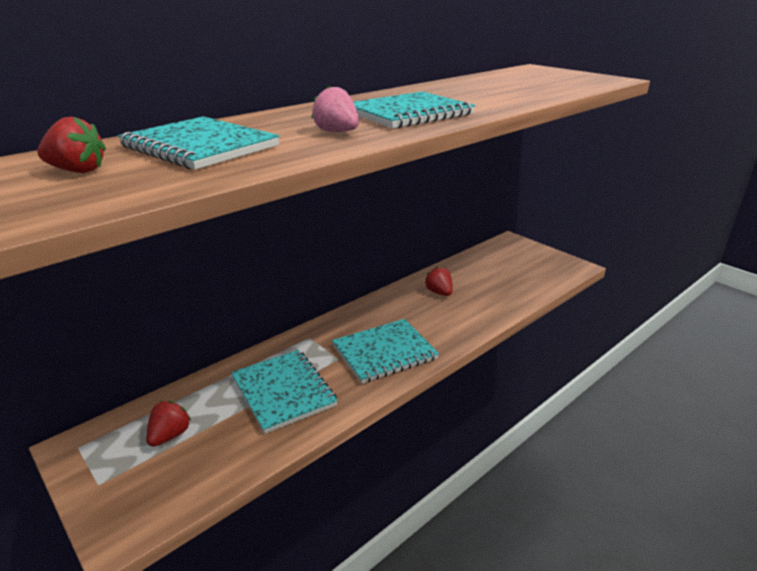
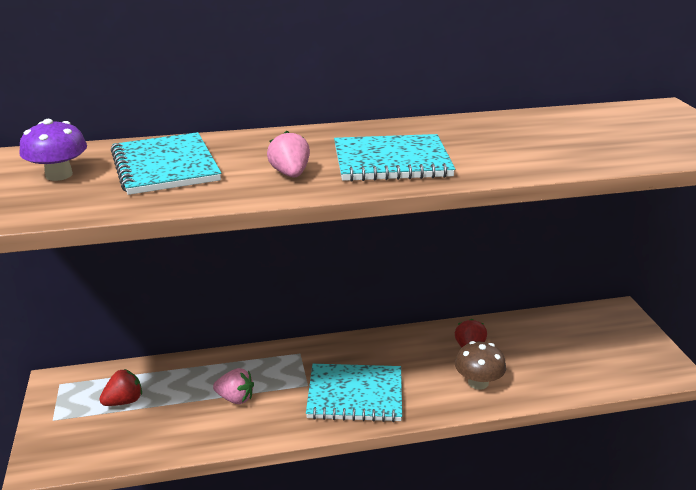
camera: 30 degrees right, 0 degrees up
red strawberry [37,117,106,173] -> purple mushroom [20,119,87,181]
turquoise notebook [231,350,338,434] -> pink strawberry [213,368,254,404]
none -> brown mushroom [455,341,506,390]

